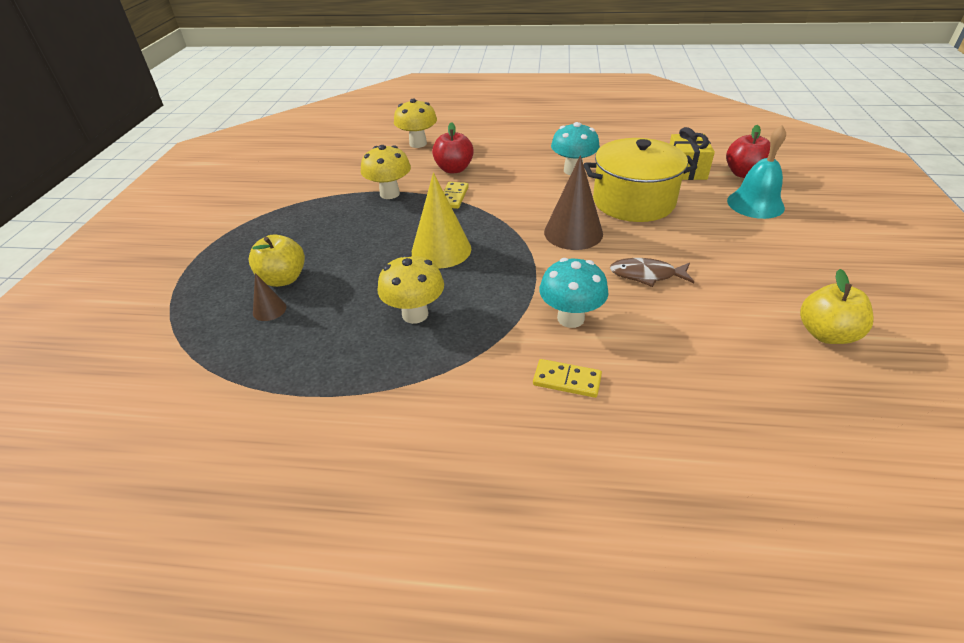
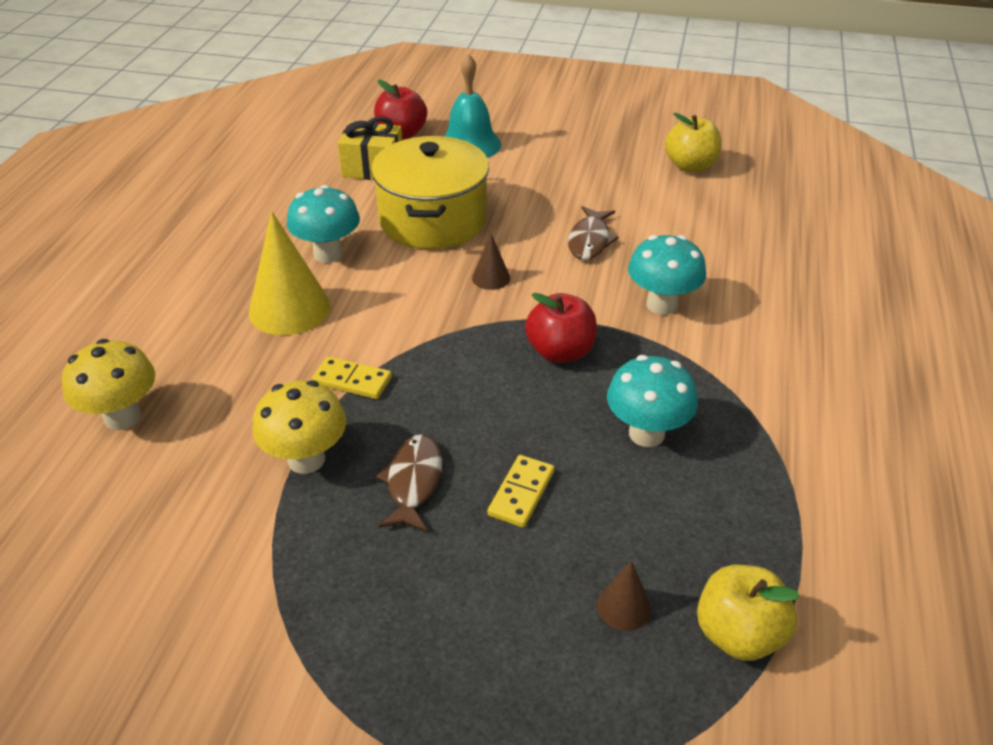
camera: 85 degrees left, 0 degrees up
yellow apple [249,234,305,287] -> yellow apple moved to [697,565,800,661]
yellow mushroom [378,254,444,324] -> turquoise mushroom [607,355,698,447]
yellow cone [412,172,471,269] -> yellow cone moved to [249,211,331,335]
red apple [432,122,474,173] -> red apple moved to [525,293,597,363]
yellow domino [533,359,602,398] -> yellow domino moved to [487,455,555,528]
brown cone [544,155,603,250] -> brown cone [472,233,510,290], size x0.49
none -> brown fish [376,434,442,531]

